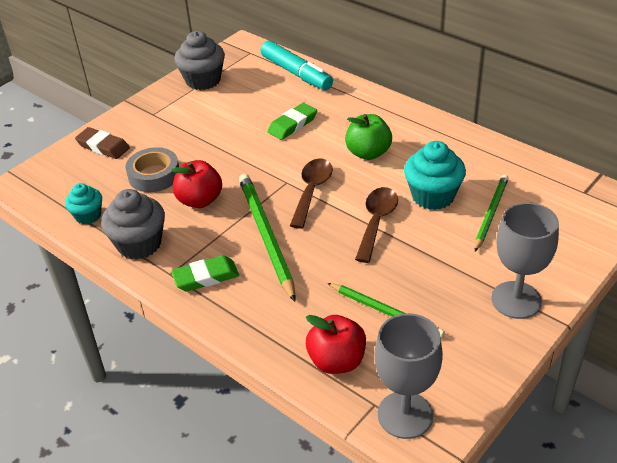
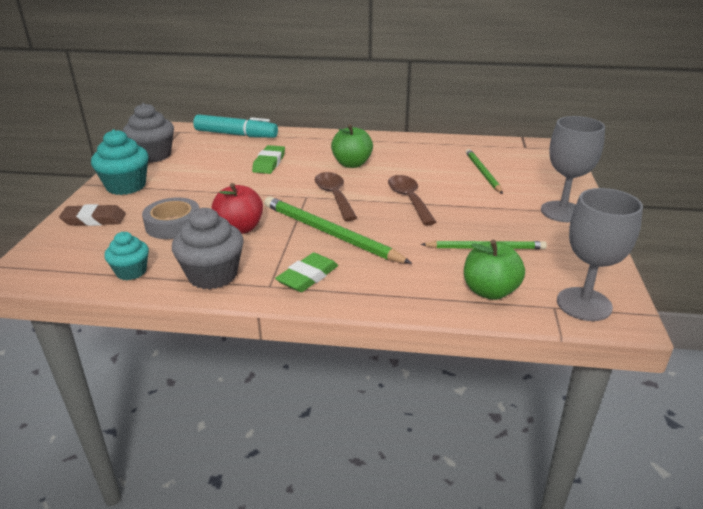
camera: 35 degrees left, 10 degrees down
red apple [306,315,366,374] -> green apple [464,240,525,300]
turquoise cupcake [404,141,466,210] -> turquoise cupcake moved to [91,129,149,195]

